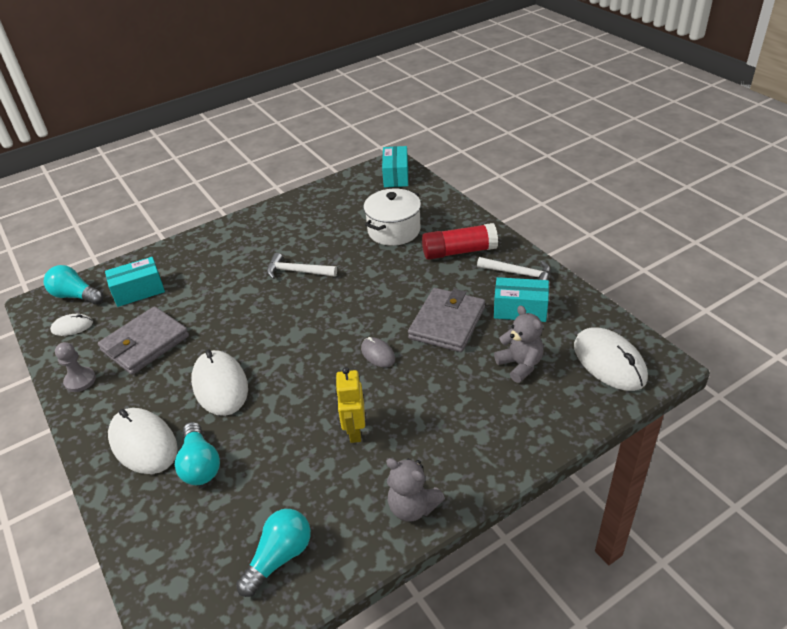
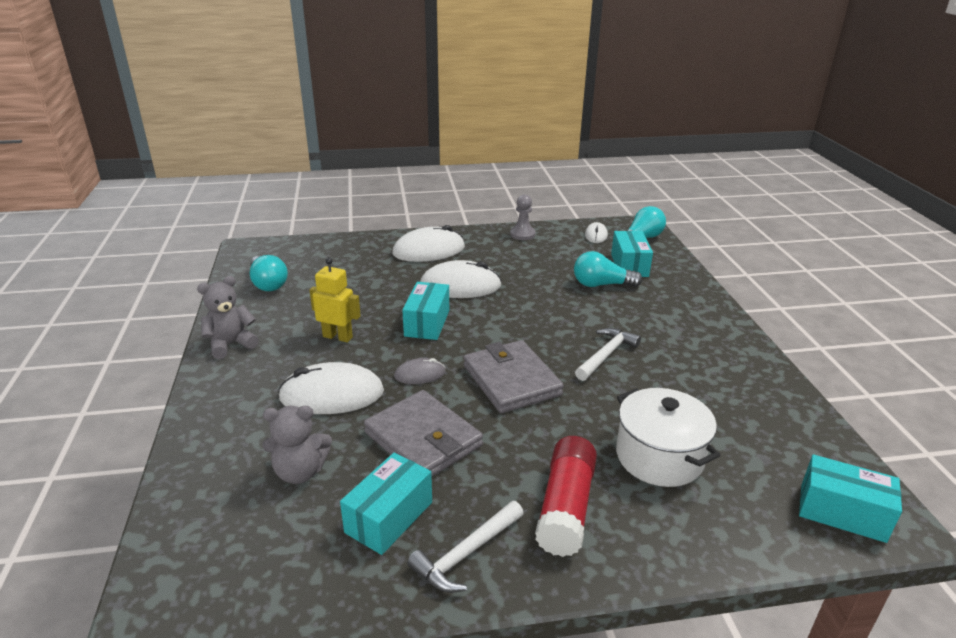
camera: 110 degrees right, 10 degrees down
grey wallet [98,306,189,375] -> grey wallet moved to [464,340,564,413]
turquoise light bulb [175,422,220,485] -> turquoise light bulb moved to [574,251,642,287]
white mouse [574,327,648,391] -> white mouse moved to [278,362,384,414]
none -> turquoise box [402,282,449,340]

